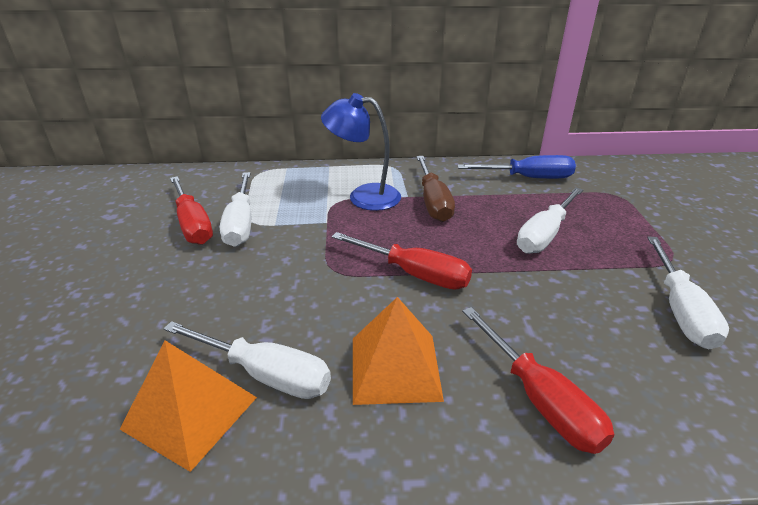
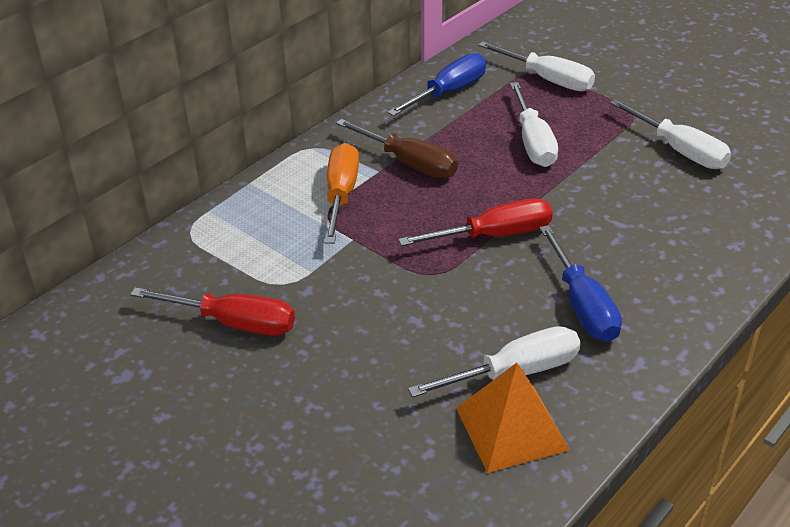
camera: 45 degrees left, 5 degrees up
white screwdriver [220,172,251,247] -> white screwdriver moved to [478,41,595,91]
blue lamp [321,93,401,211] -> orange screwdriver [324,143,359,244]
orange pyramid [353,297,444,405] -> blue screwdriver [539,225,622,342]
red screwdriver [462,307,614,454] -> none

